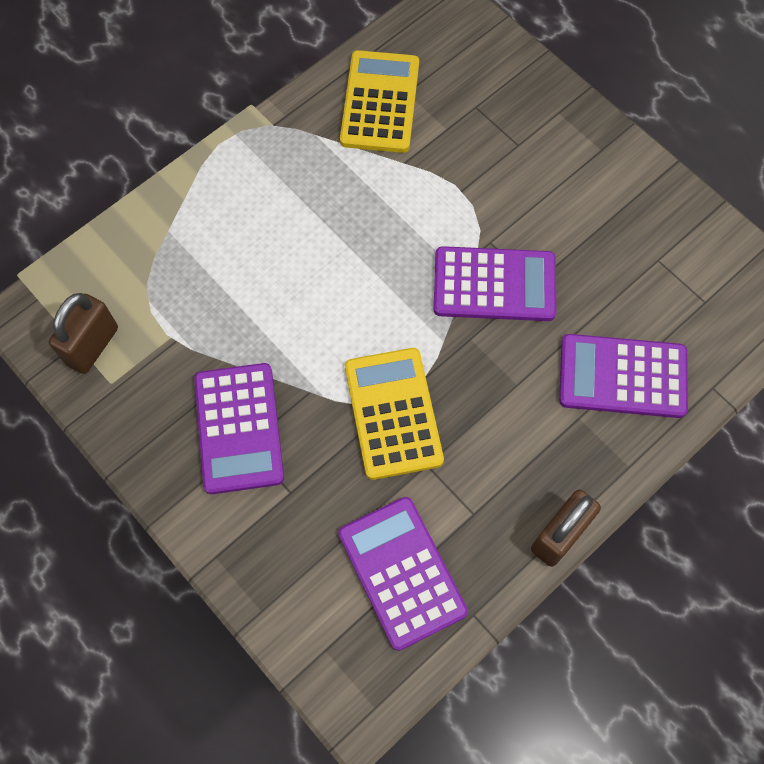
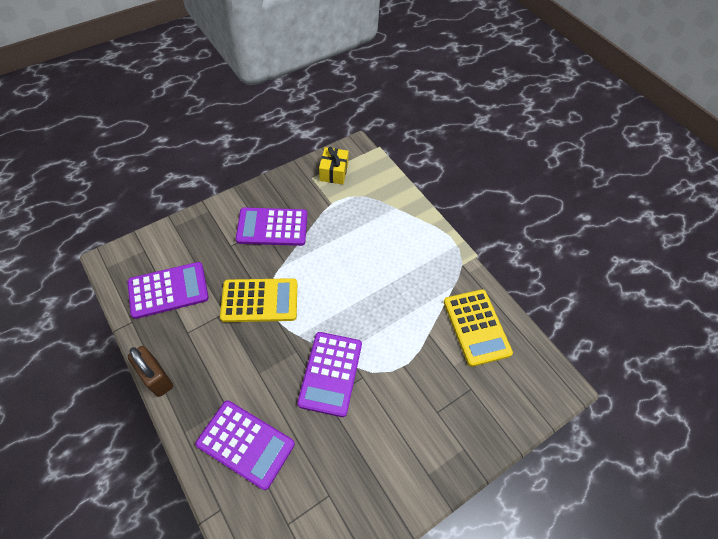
camera: 95 degrees right, 10 degrees down
brown padlock [49,293,118,374] -> yellow gift [319,147,349,184]
yellow calculator [340,50,419,153] -> yellow calculator turned 60 degrees clockwise [444,289,513,367]
purple calculator [559,334,688,418] -> purple calculator turned 105 degrees clockwise [196,400,295,490]

